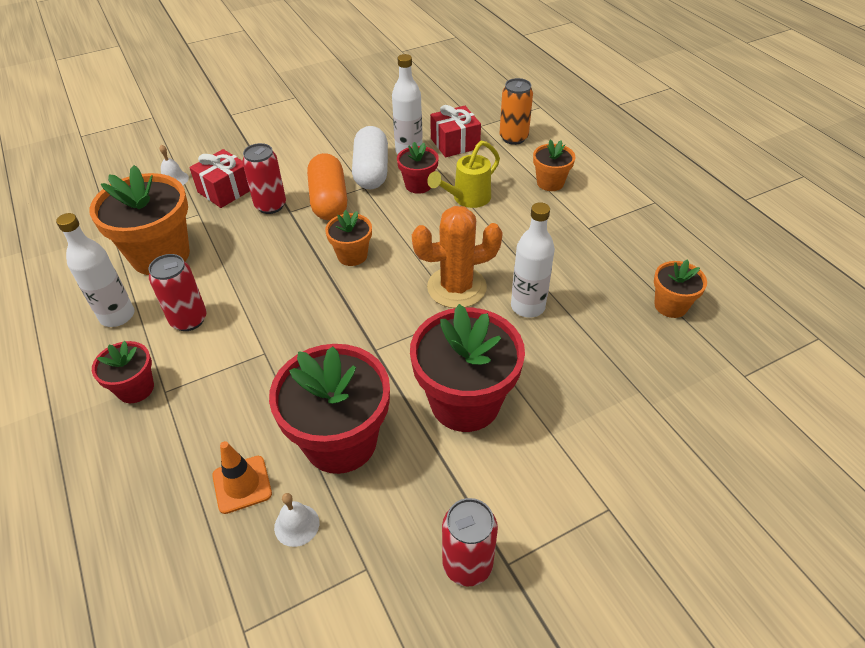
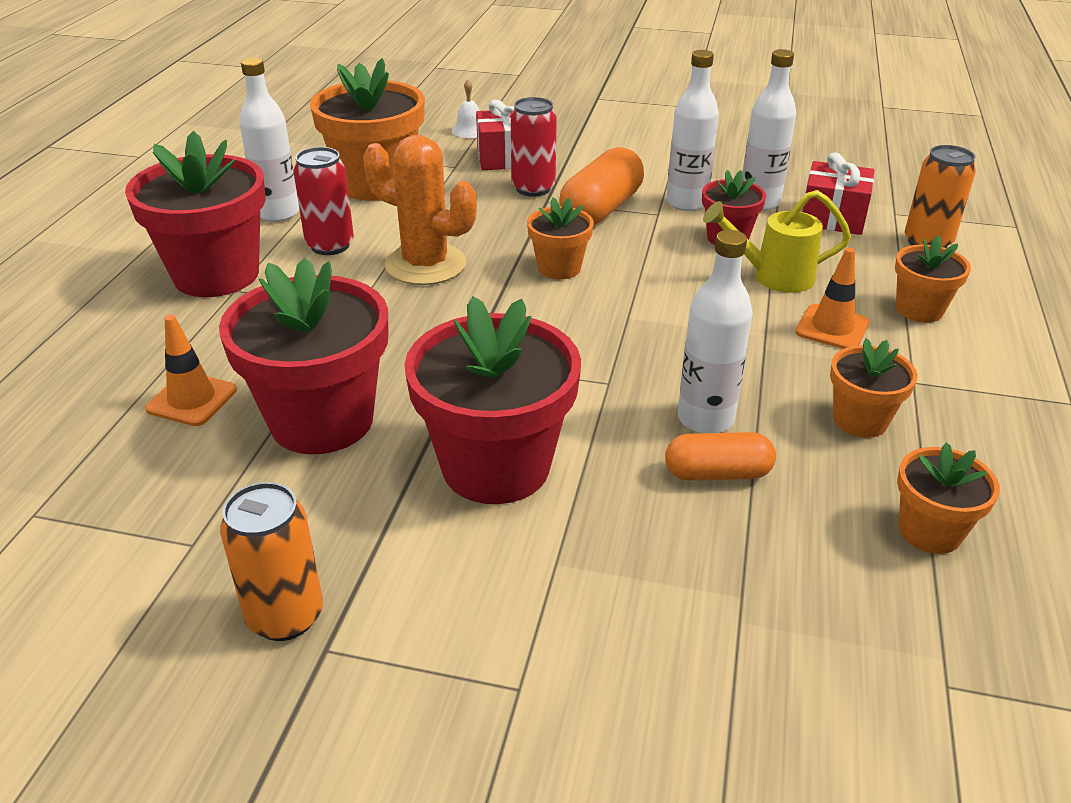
camera: 40 degrees right, 10 degrees down
red flower pot [92,341,154,403] -> red flower pot [125,131,266,297], size x1.92
white bell [274,493,319,547] -> none
white capsule [352,126,388,189] -> white bottle [666,50,719,211]
orange cactus [412,206,503,308] -> orange cactus moved to [363,135,477,285]
red can [442,498,498,586] -> orange can [220,482,323,641]
none -> orange capsule [665,432,776,481]
none -> orange traffic cone [795,248,869,349]
none -> orange flower pot [830,338,918,438]

